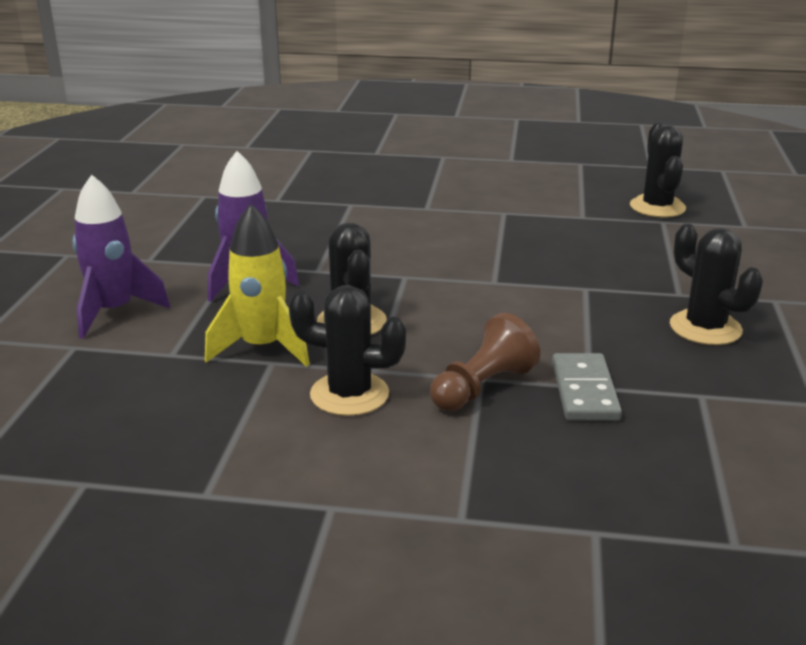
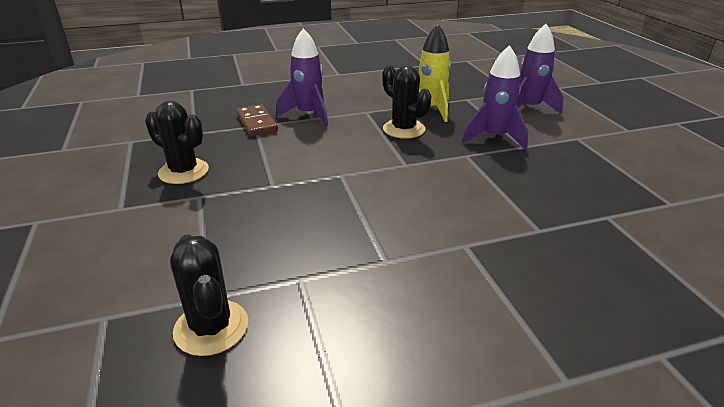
camera: 155 degrees right, 5 degrees up
black cactus [288,285,406,416] -> none
brown pawn [430,313,540,411] -> purple rocket [276,28,328,126]
grey domino [552,353,622,421] -> brown domino [236,104,278,136]

